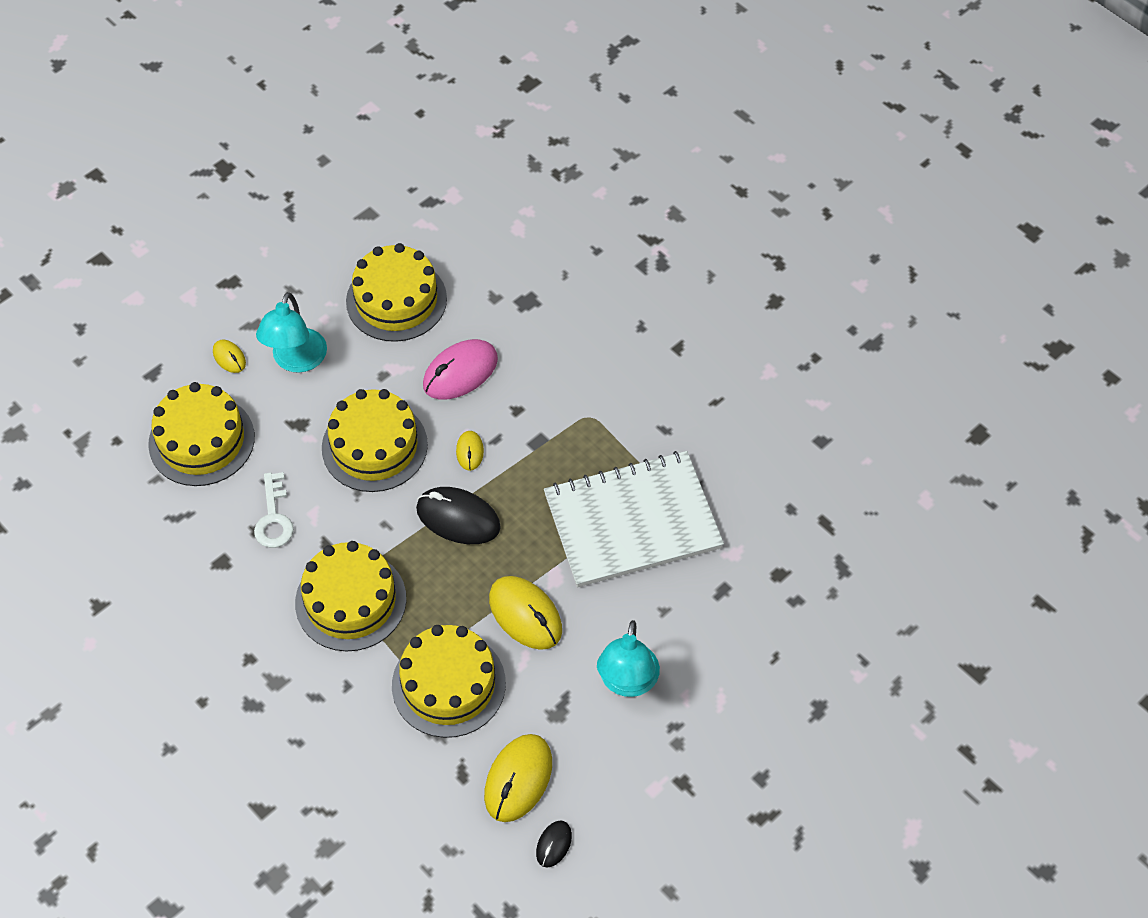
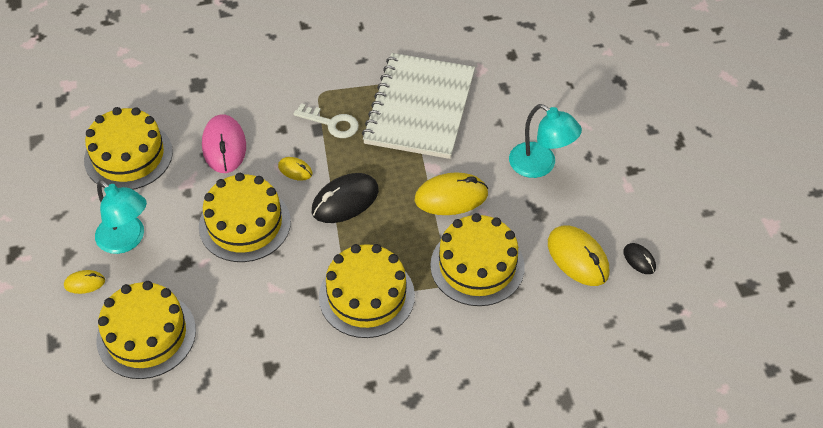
camera: 60 degrees left, 5 degrees down
white key [254,472,294,548] -> white key moved to [294,103,359,138]

